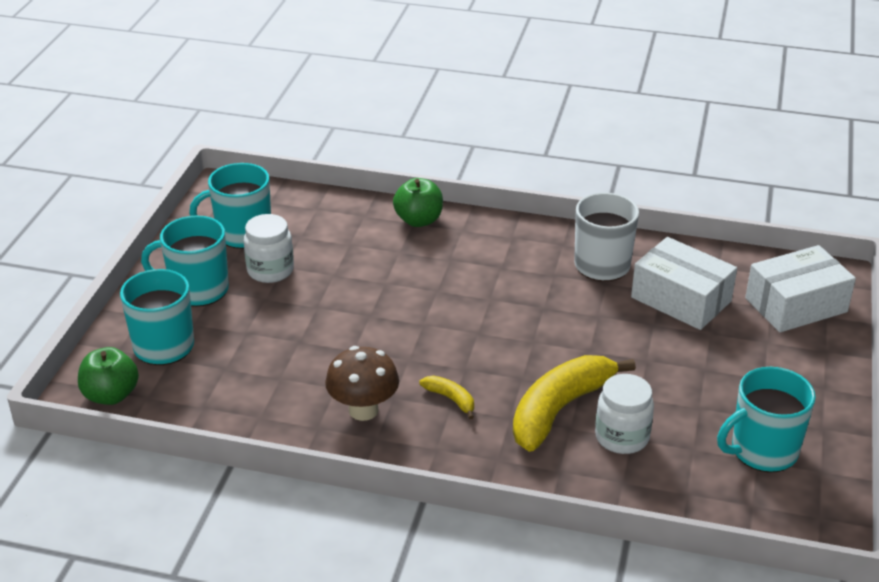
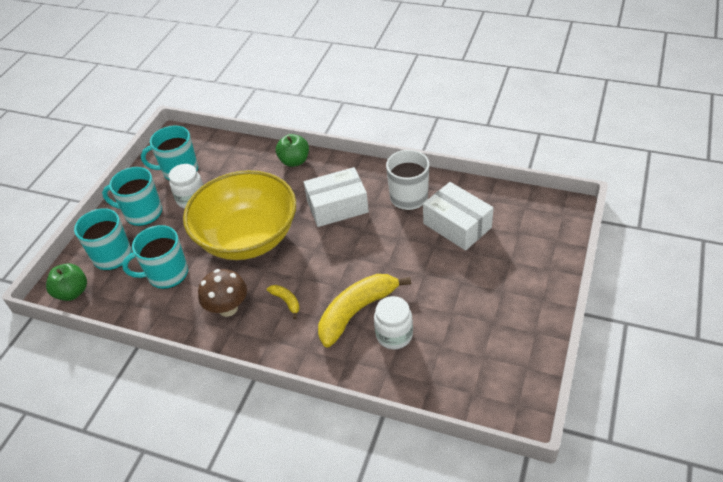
camera: 10 degrees right, 10 degrees up
turquoise mug [717,367,816,472] -> turquoise mug moved to [122,225,188,289]
white box [745,245,856,332] -> white box moved to [304,167,369,227]
none -> yellow bowl [183,170,296,260]

